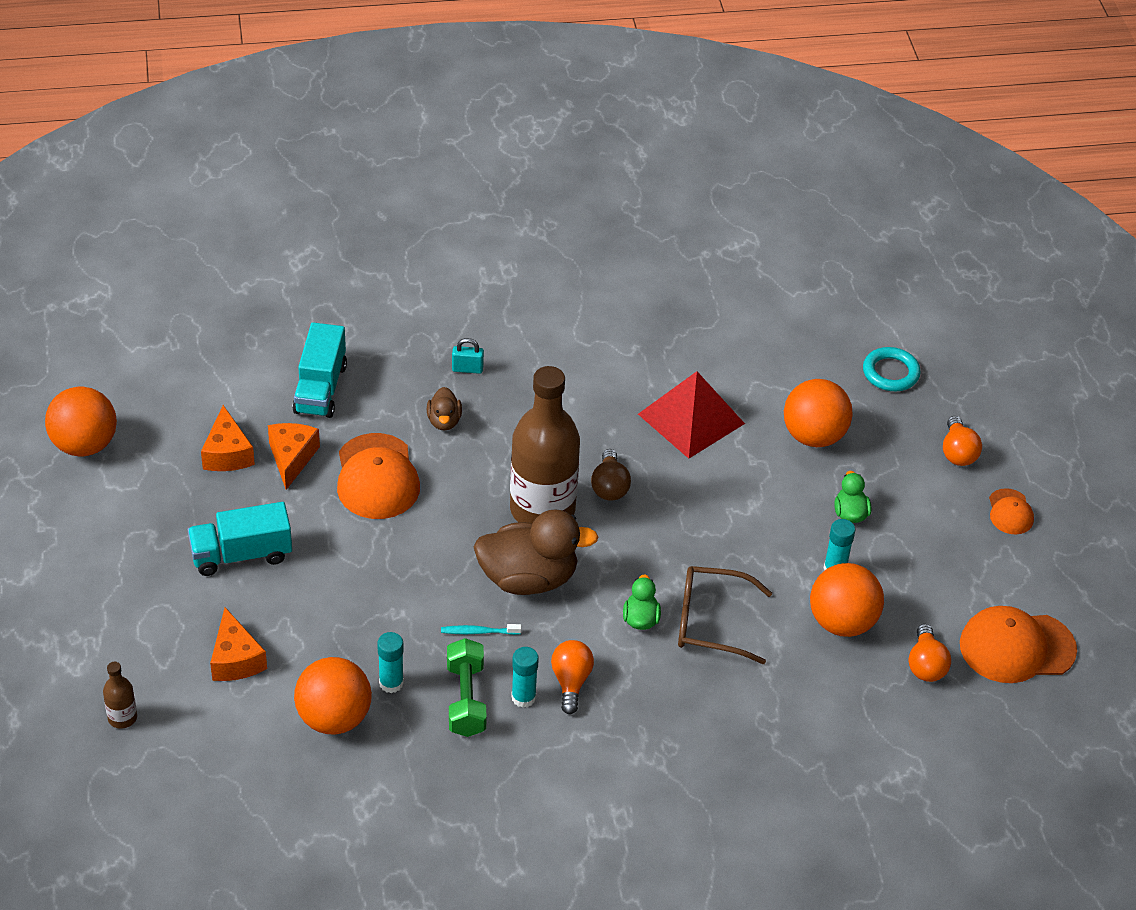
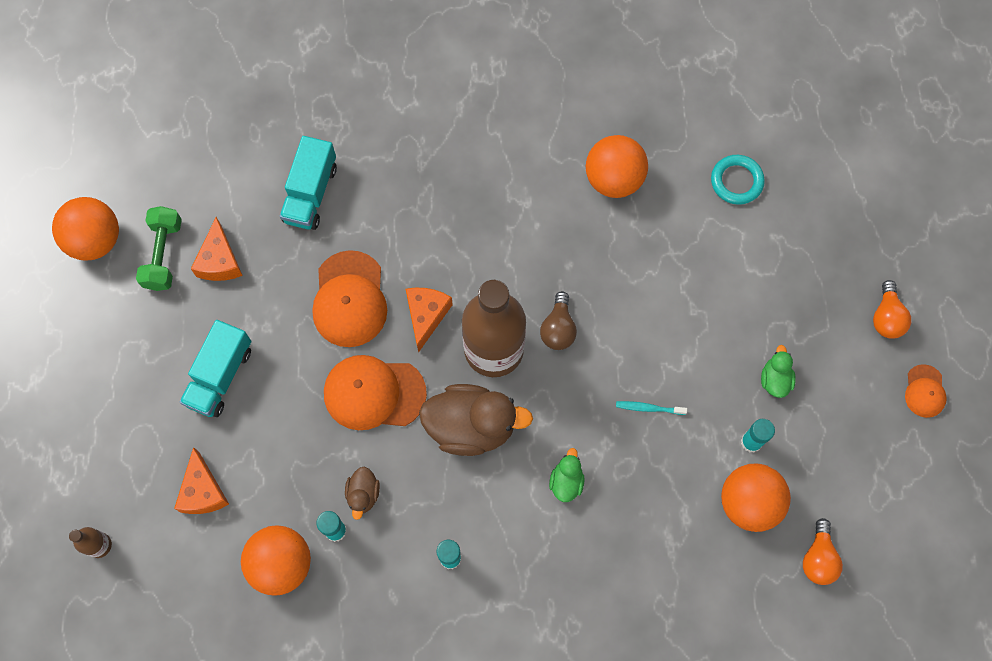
camera: 10 degrees right, 25 degrees up
turquoise truck [188,502,292,576] -> turquoise truck turned 60 degrees counterclockwise [180,320,251,417]
orange cheese [268,423,320,490] -> orange cheese moved to [406,288,453,353]
brown duck [427,387,462,431] -> brown duck moved to [345,467,380,520]
turquoise toothbrush [441,624,522,635] -> turquoise toothbrush moved to [616,401,687,415]
green dumbbell [447,638,487,737] -> green dumbbell moved to [136,206,182,291]
turquoise padlock [452,338,484,374] -> none
orange light bulb [551,640,594,714] -> none
red pyramid [638,371,745,459] -> none
brown glasses [678,566,772,664] -> none
orange ball [784,379,853,447] -> orange ball moved to [586,135,648,198]
turquoise ring [863,347,921,391] -> turquoise ring moved to [711,155,765,205]
orange cap [960,606,1077,683] -> orange cap moved to [324,355,427,430]

